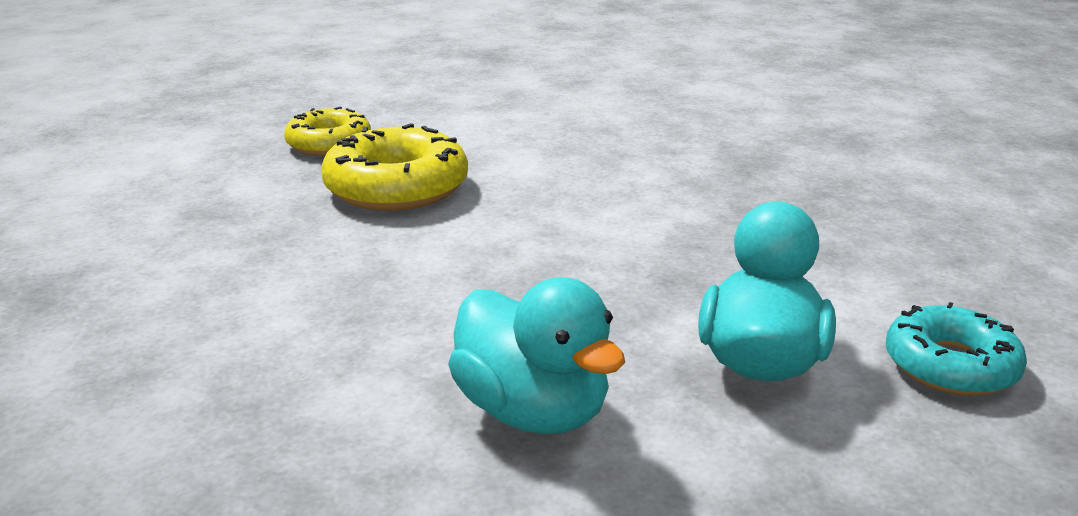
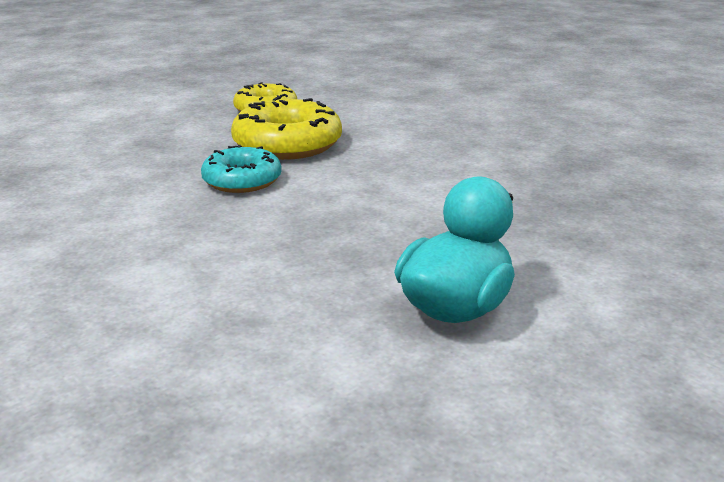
camera: 20 degrees right, 0 degrees up
turquoise duck [448,277,625,434] -> none
turquoise donut [886,302,1027,396] -> turquoise donut moved to [201,145,282,193]

